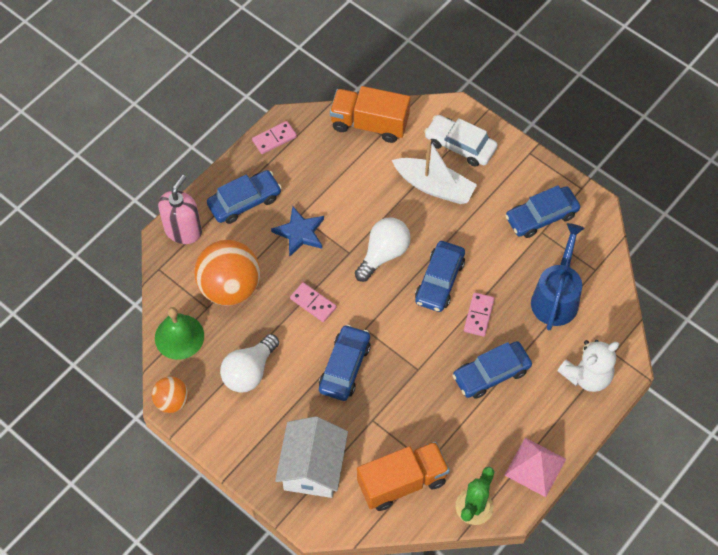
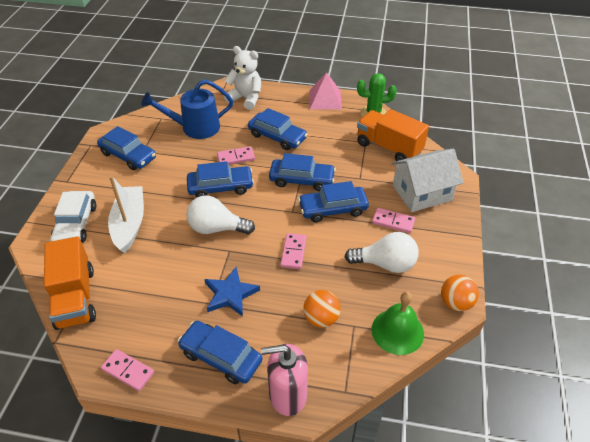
camera: 120 degrees left, 15 degrees down
orange ball [194,240,260,306] -> orange ball [303,290,341,328], size x0.53
none -> blue car [269,153,336,191]
none -> pink domino [372,208,415,233]

